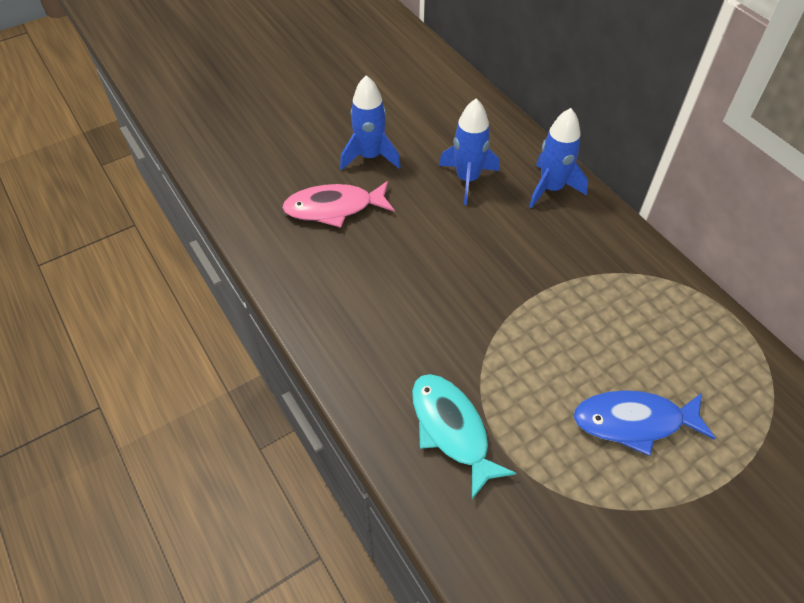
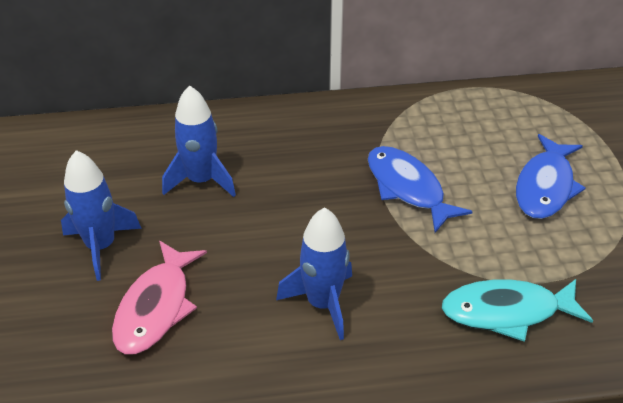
camera: 65 degrees left, 10 degrees down
blue rocket [529,108,588,208] -> blue rocket moved to [276,207,352,340]
none -> blue fish [368,146,473,233]

